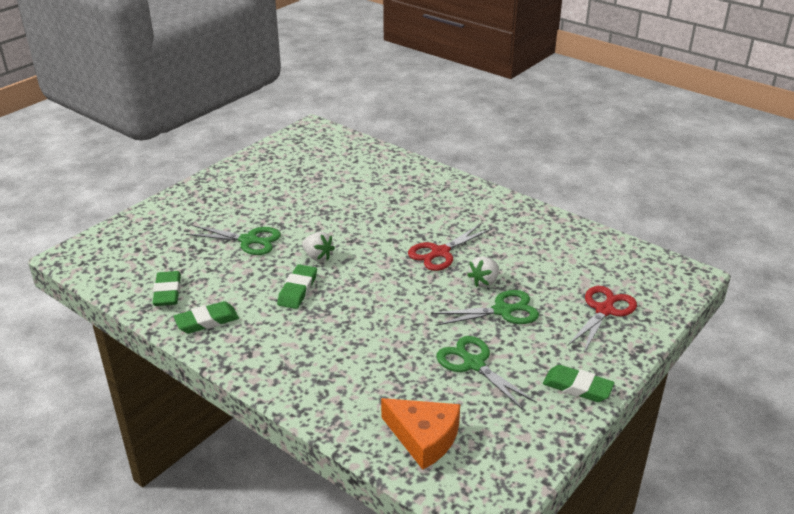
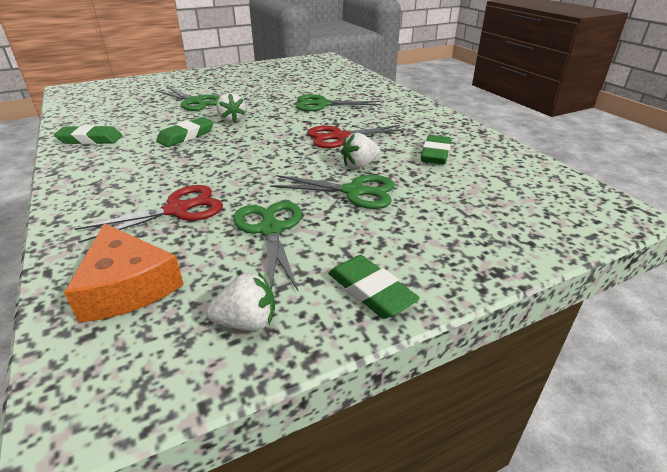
camera: 25 degrees right, 0 degrees up
green eraser [152,271,181,306] -> green eraser moved to [421,135,451,164]
red scissors [568,286,637,353] -> red scissors moved to [74,185,223,243]
none -> white strawberry [207,272,275,331]
none -> green scissors [295,94,381,111]

